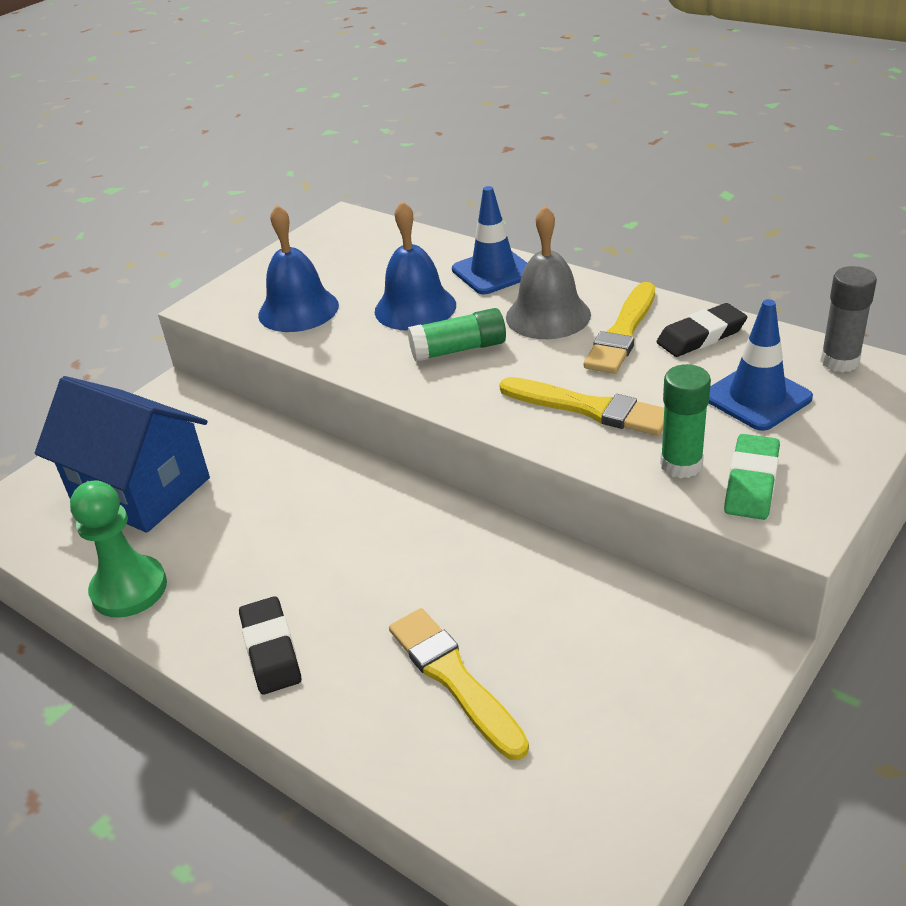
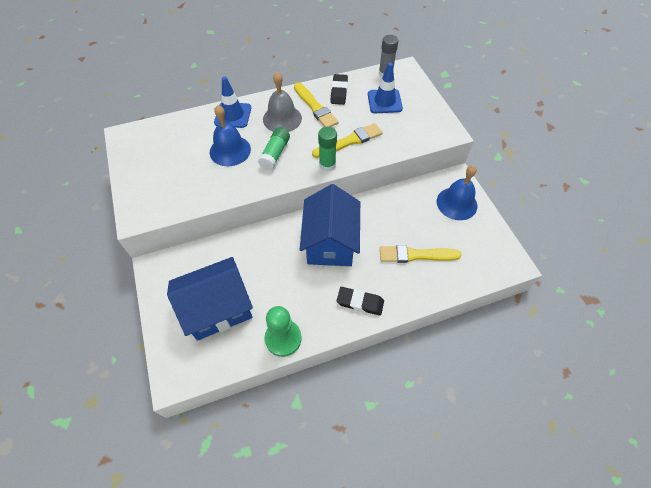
camera: 60 degrees left, 20 degrees up
blue bell [258,205,339,332] -> blue bell moved to [437,165,477,220]
green glue stick [660,364,711,478] -> green glue stick moved to [318,127,337,172]
green eraser [724,434,780,520] -> none
none -> blue house [299,184,360,266]

